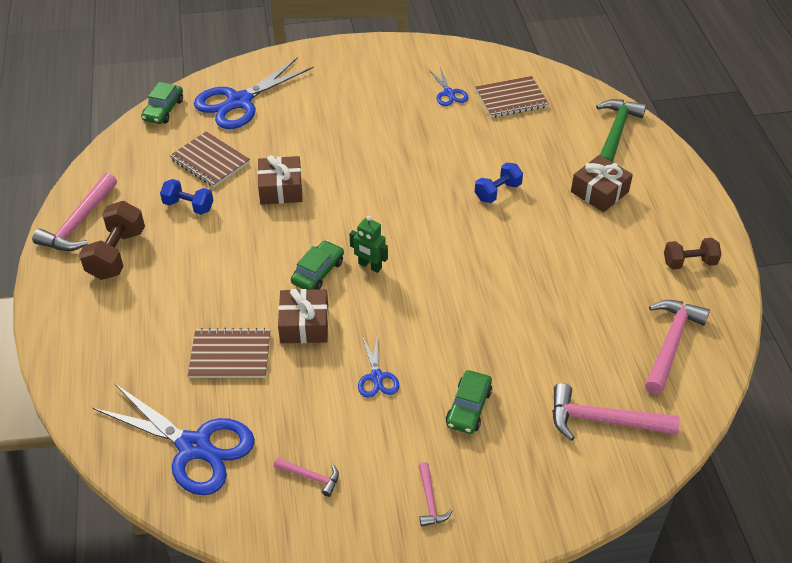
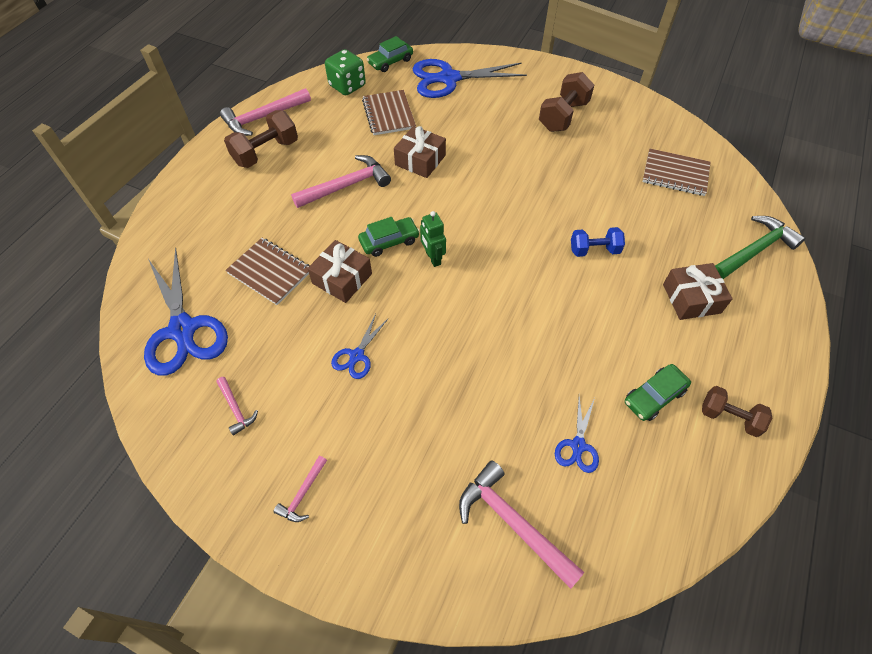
camera: 35 degrees right, 10 degrees up
blue dumbbell [160,179,214,215] -> none
blue scissors [429,67,468,106] -> blue scissors moved to [555,396,599,473]
green car [446,370,492,434] -> green car moved to [625,364,691,421]
pink hammer [645,300,710,394] -> pink hammer moved to [291,155,391,208]
none -> green dice [325,49,366,95]
none -> brown dumbbell [539,72,594,132]

